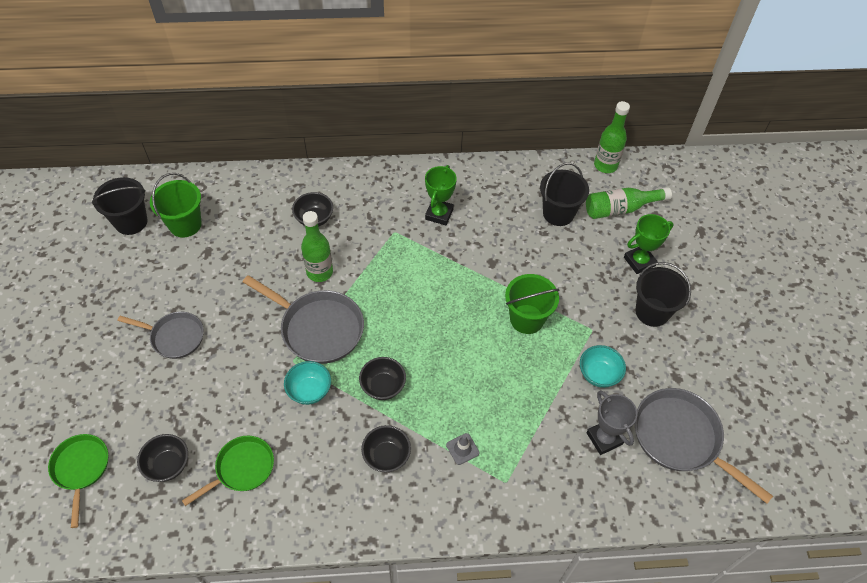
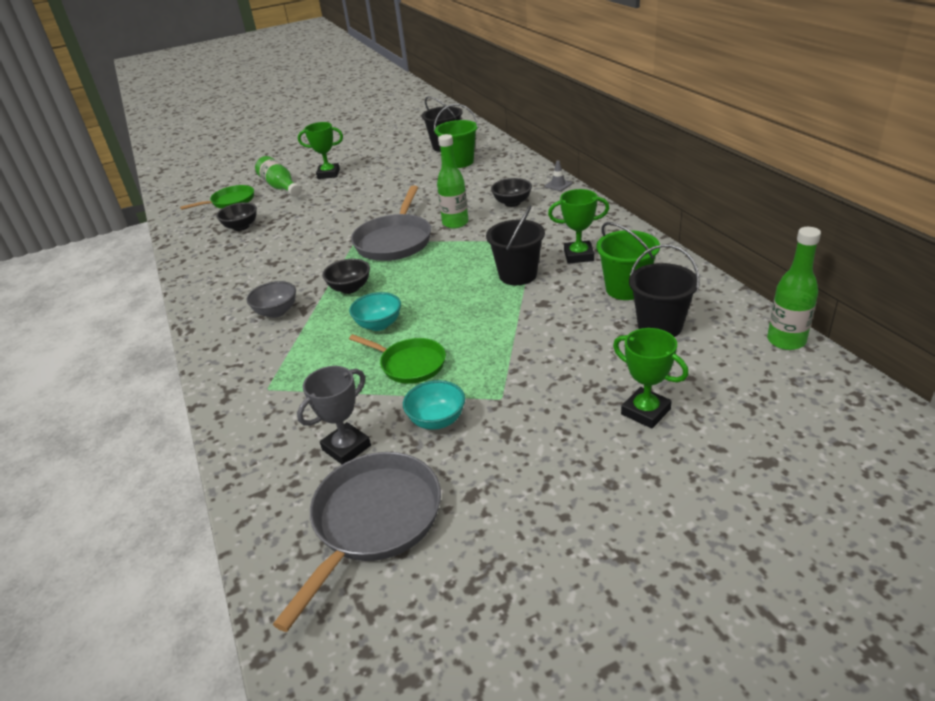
camera: 75 degrees right, 20 degrees down
grey pan [118,312,204,359] -> none
green pan [182,436,274,506] -> green pan moved to [349,334,446,384]
turquoise bowl [284,361,331,405] -> turquoise bowl moved to [349,292,401,331]
black bowl [361,425,411,473] -> grey bowl [246,281,296,318]
grey traffic cone [446,433,480,465] -> grey traffic cone moved to [545,160,572,191]
green bucket [505,274,559,334] -> green bucket moved to [596,222,660,300]
green bottle [586,187,672,219] -> green bottle moved to [255,156,301,197]
black bucket [635,262,691,327] -> black bucket moved to [486,205,545,285]
none -> green trophy [298,122,343,179]

